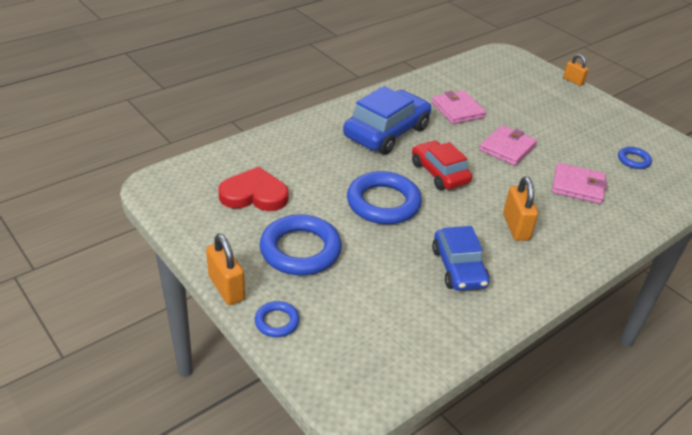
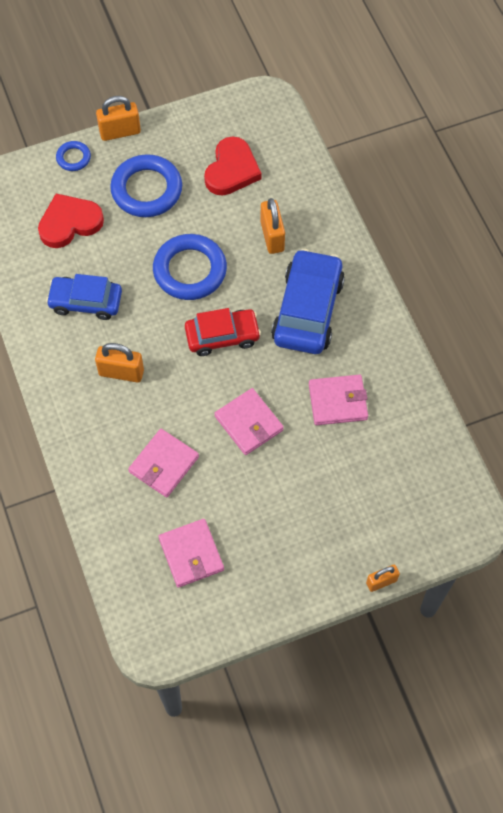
camera: 110 degrees right, 25 degrees up
blue car [343,86,431,155] -> blue car turned 135 degrees counterclockwise [271,249,345,354]
blue ring [618,147,652,169] -> pink wallet [158,519,224,588]
none -> red heart [38,194,104,248]
none -> orange padlock [260,198,285,254]

